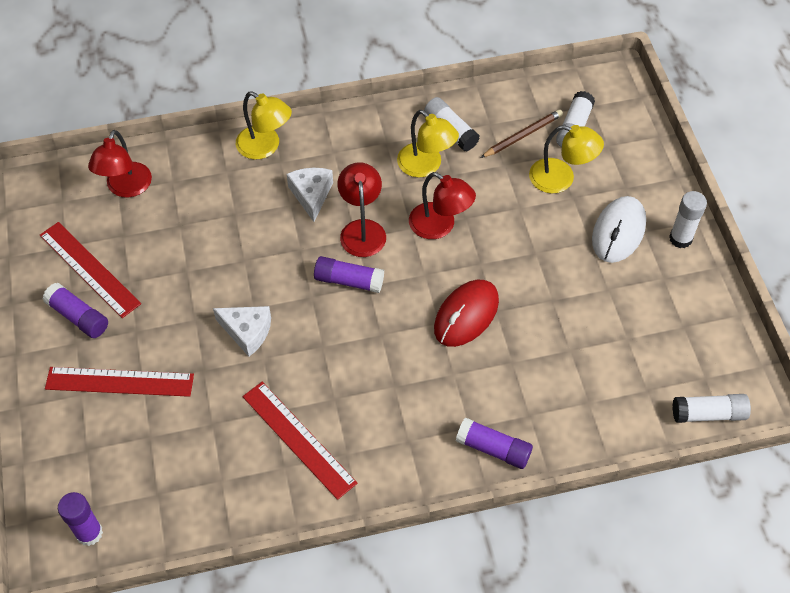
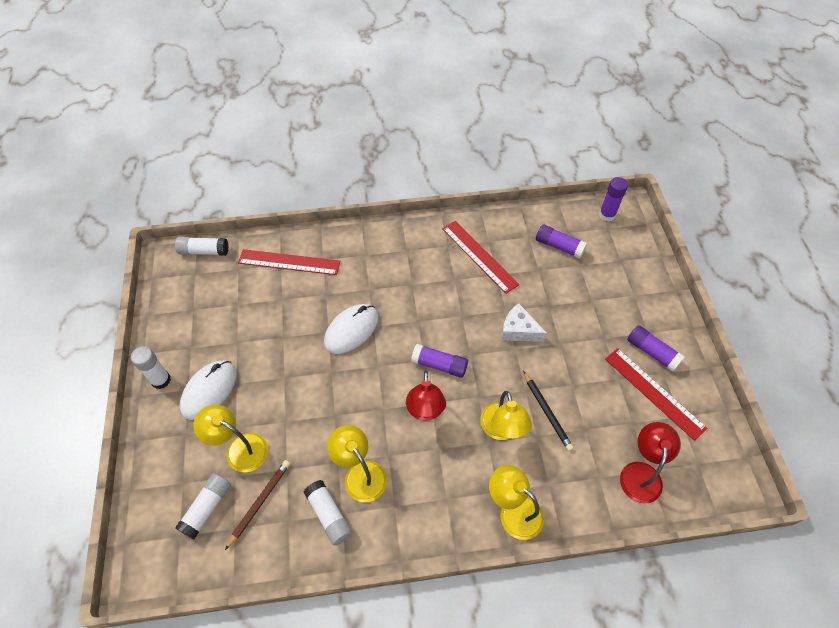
camera: 175 degrees left, 0 degrees up
red ruler [45,367,194,397] -> red ruler moved to [238,249,341,275]
white cheese [287,168,333,222] -> none
red lamp [409,172,476,239] -> none
red mouse [434,280,499,347] -> white mouse [324,304,378,354]
purple glue stick [456,417,533,469] -> purple glue stick moved to [536,224,587,259]
brown pencil [480,109,563,158] -> brown pencil turned 150 degrees clockwise [225,460,290,550]
none -> yellow lamp [480,391,532,440]
none -> black pencil [523,371,574,451]

